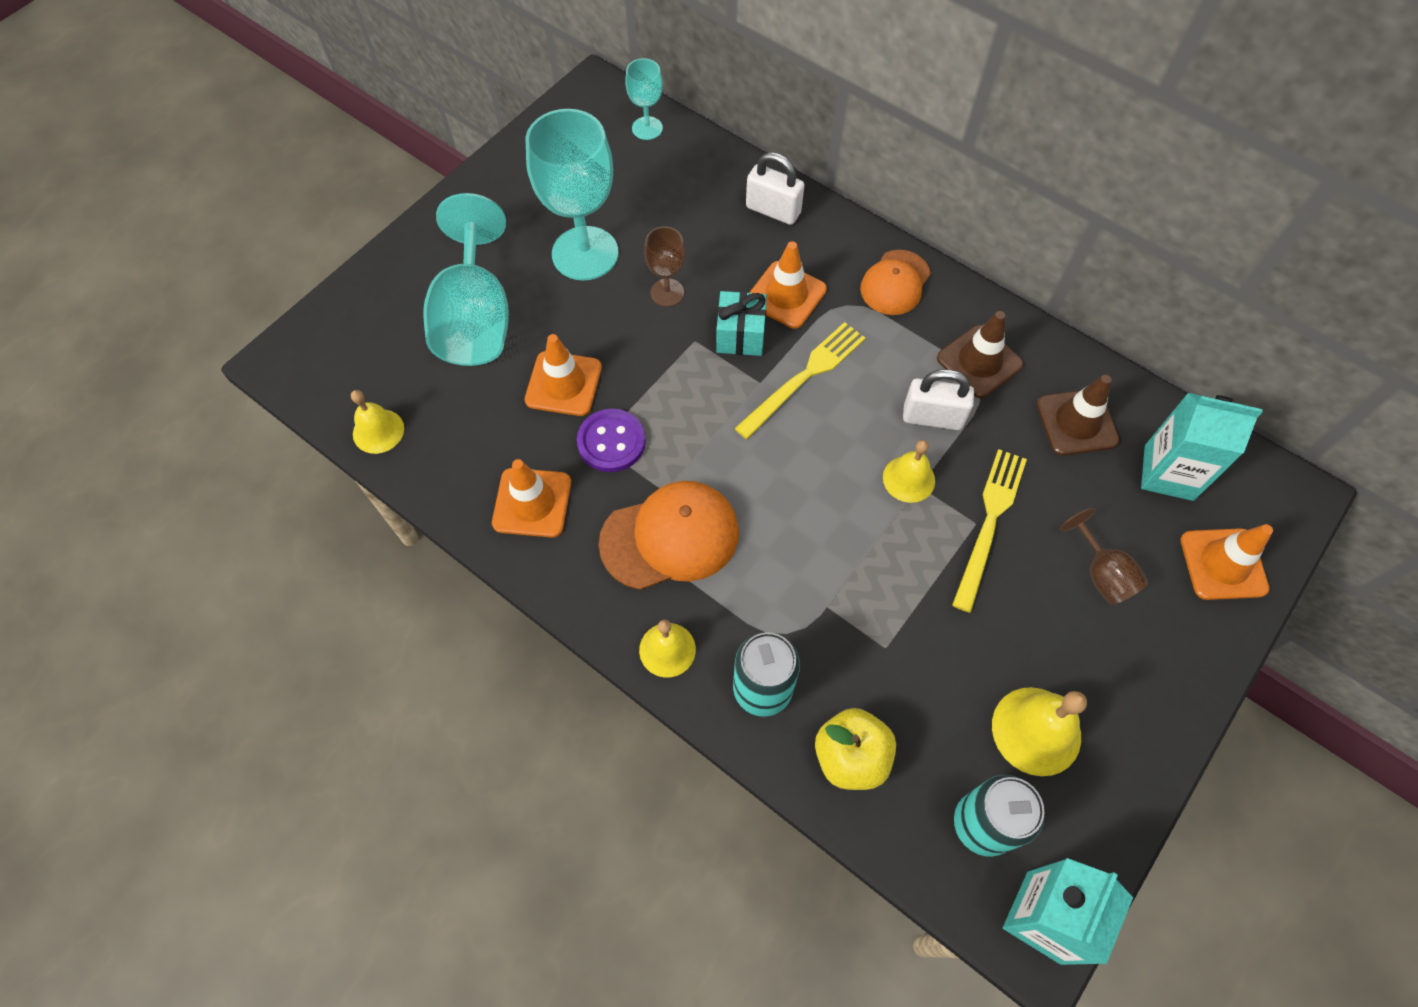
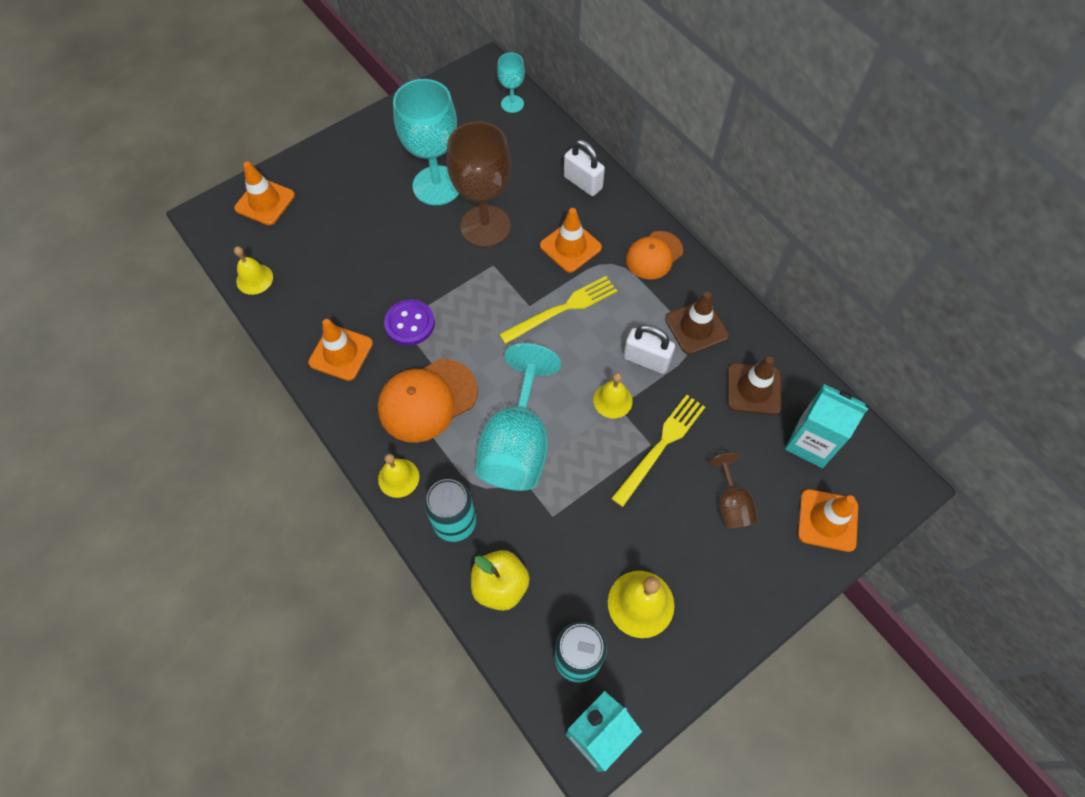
camera: 15 degrees right, 0 degrees up
turquoise goblet [423,193,509,366] -> turquoise goblet moved to [475,343,561,491]
orange traffic cone [525,334,602,416] -> orange traffic cone moved to [234,161,295,225]
orange cap [599,481,739,590] -> orange cap turned 150 degrees clockwise [378,359,478,443]
brown goblet [644,227,685,307] -> brown goblet [446,121,511,247], size x2.01
turquoise gift [716,291,767,356] -> none

